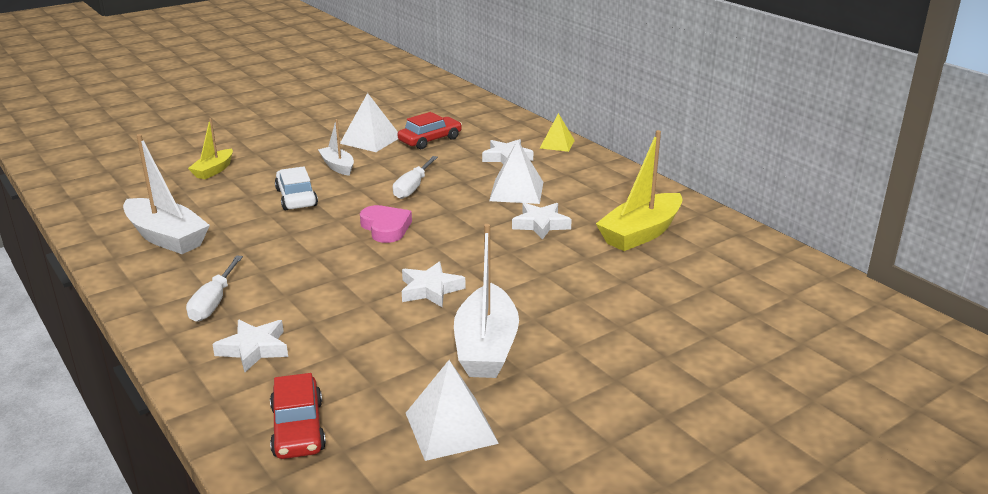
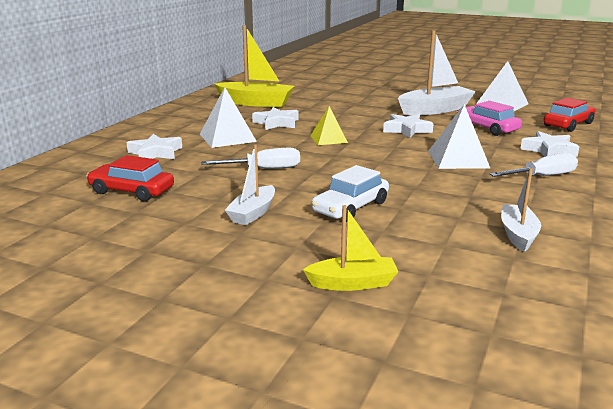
camera: 120 degrees left, 5 degrees down
white boat [123,134,210,254] -> white boat [501,168,541,252], size x0.57
white pyramid [340,93,398,152] -> white pyramid moved to [428,104,490,169]
pink heart [360,205,412,243] -> none
yellow pyramid [540,113,575,152] -> yellow pyramid moved to [310,106,348,145]
none -> pink car [457,101,522,136]

